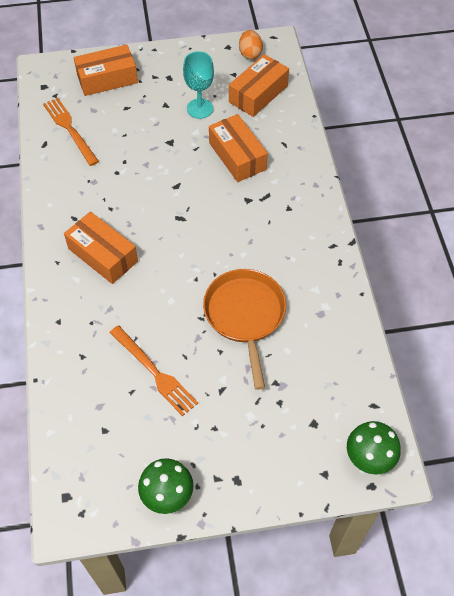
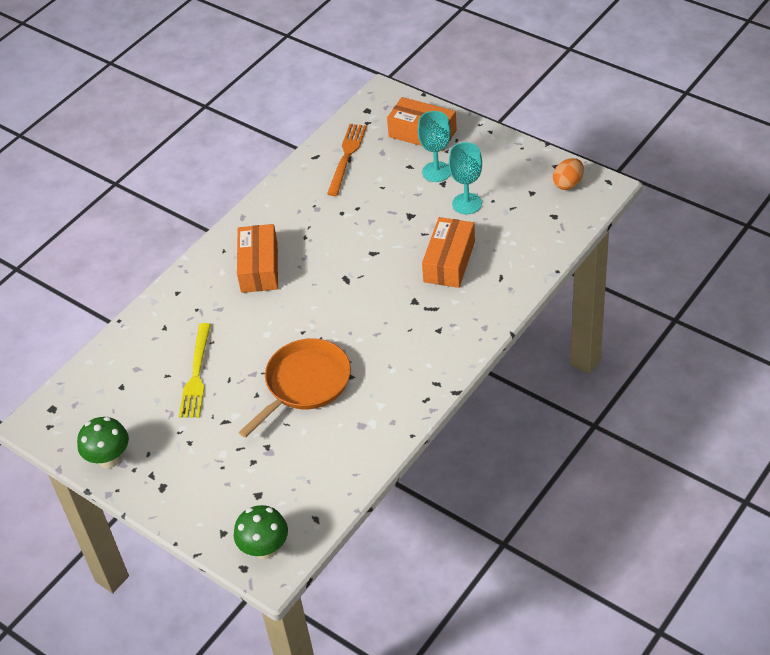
camera: 50 degrees right, 10 degrees down
orange fork [110,325,198,416] -> yellow fork [179,323,211,418]
orange box [229,54,289,117] -> none
none -> turquoise goblet [418,111,451,182]

